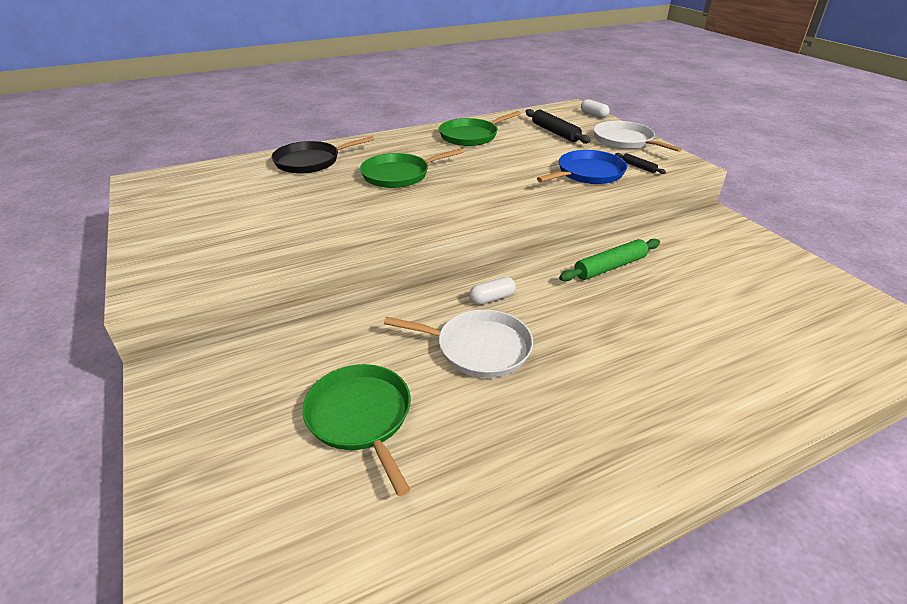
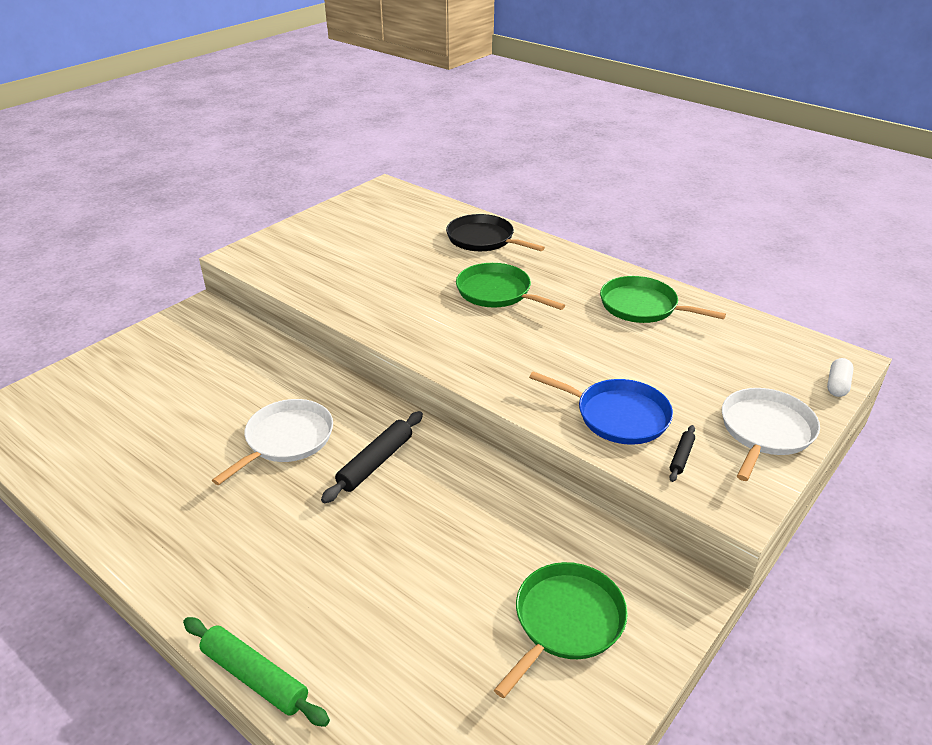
camera: 65 degrees right, 0 degrees up
green pan [302,364,411,496] -> green pan moved to [494,562,628,698]
white pan [384,309,533,378] -> white pan turned 135 degrees counterclockwise [212,399,333,485]
white capsule [469,277,516,305] -> none
black rolling pin [525,109,591,144] -> black rolling pin moved to [321,411,423,504]
green rolling pin [559,239,660,281] -> green rolling pin moved to [183,617,330,727]

